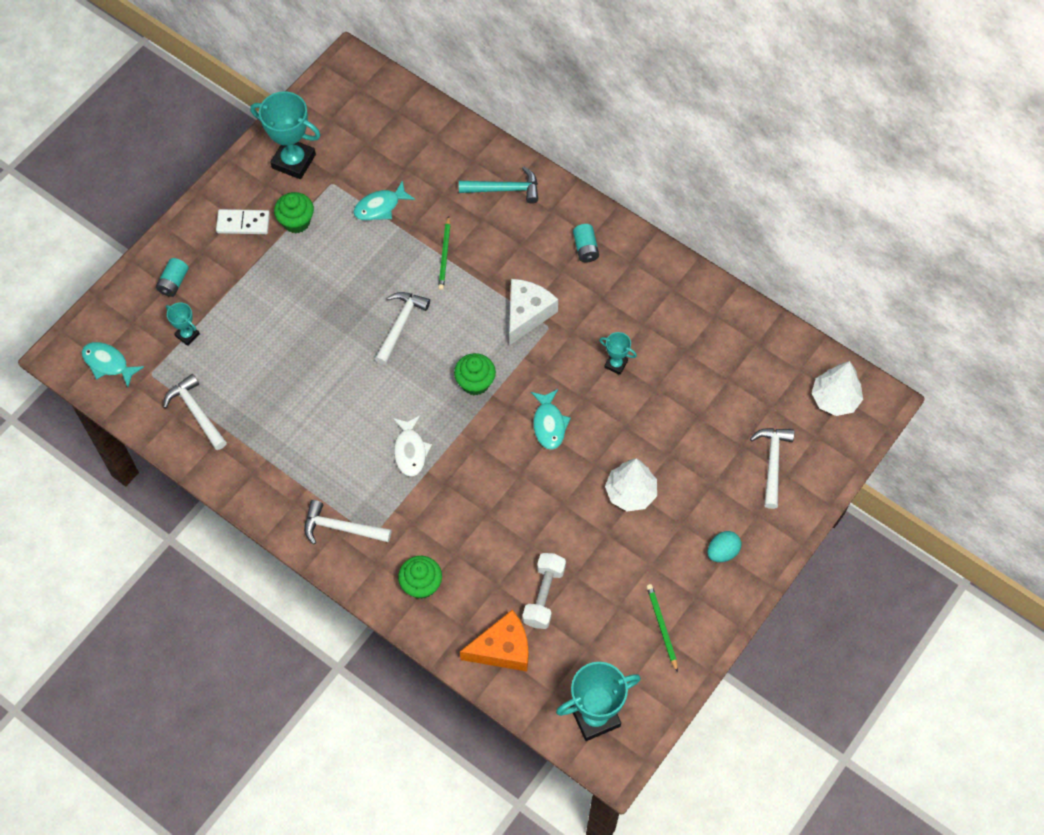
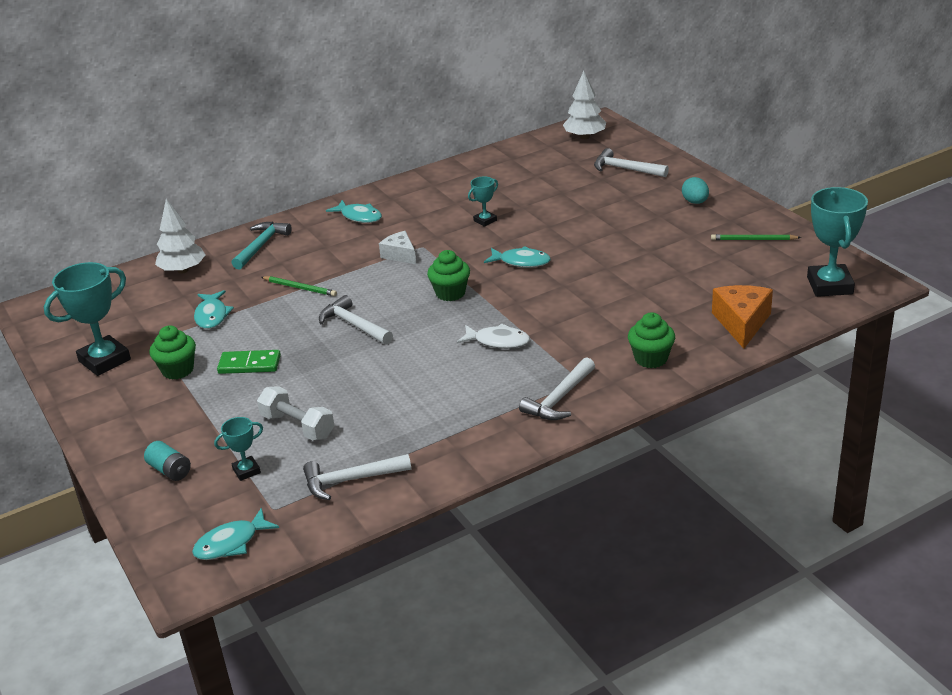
camera: 65 degrees left, 30 degrees down
white domino [216,209,270,234] -> none
white cheese [509,279,558,346] -> white cheese [379,231,416,264], size x0.65
white dumbbell [523,553,566,629] -> white dumbbell moved to [257,386,334,440]
turquoise battery [573,224,599,262] -> turquoise fish [326,200,382,223]
white tree [605,459,657,511] -> white tree moved to [155,199,205,274]
none -> green domino [217,350,281,374]

